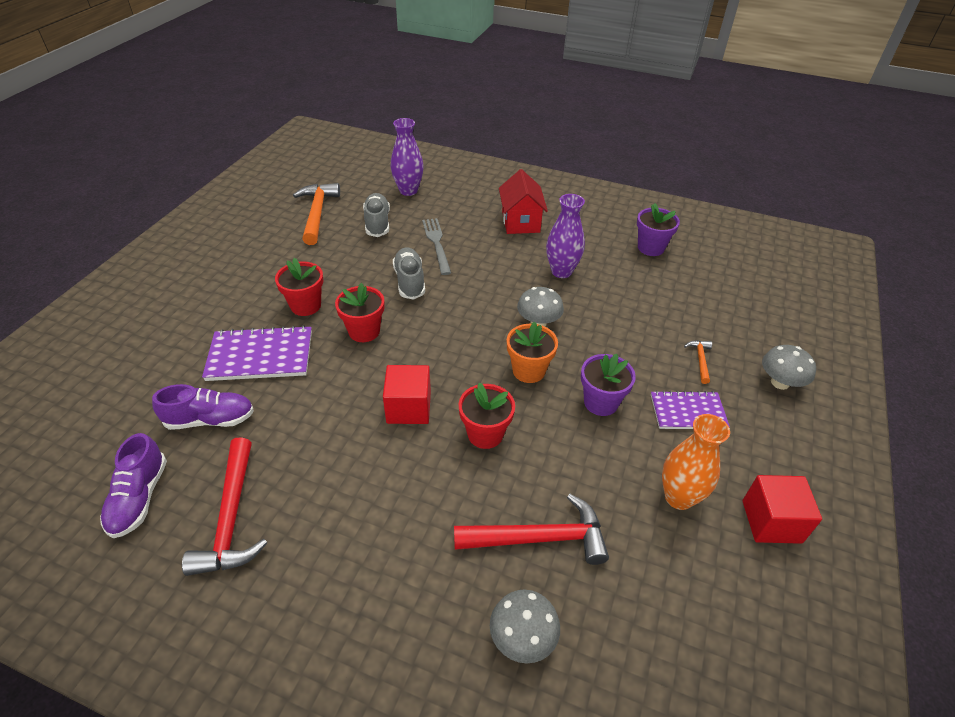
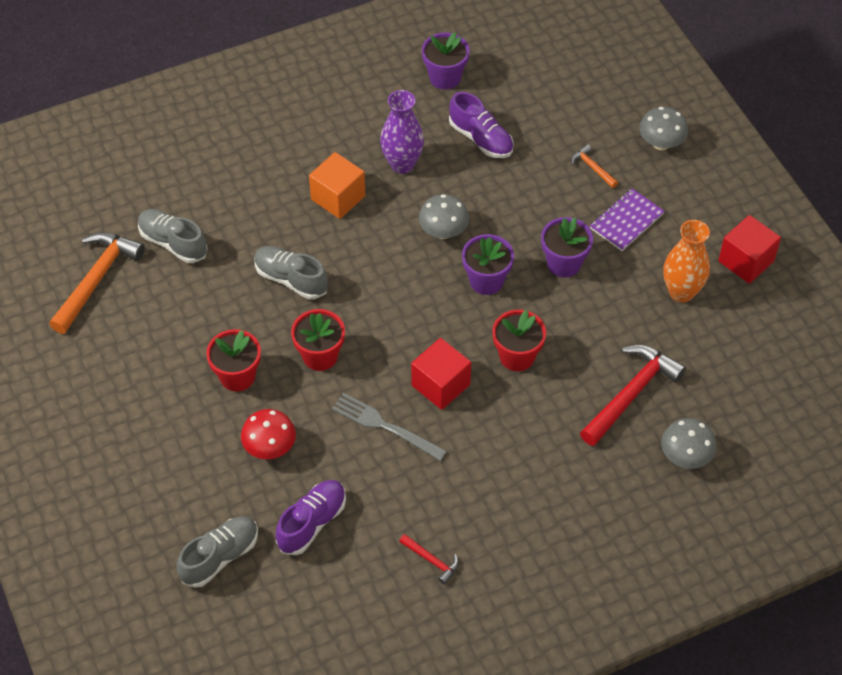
camera: 45 degrees left, 10 degrees up
purple shoe [100,433,167,538] -> purple shoe moved to [449,92,514,158]
red hammer [182,437,267,576] -> red hammer [399,534,459,585], size x0.48
purple notebook [202,325,312,381] -> red mushroom [241,409,296,459]
orange hammer [293,183,340,245] -> orange hammer turned 75 degrees clockwise [49,232,145,334]
purple vase [391,118,424,196] -> none
grey fork [422,218,451,275] -> grey fork moved to [332,393,447,461]
red house [499,169,548,234] -> none
orange flower pot [507,322,558,383] -> purple flower pot [462,234,514,295]
none -> grey shoe [177,516,258,588]
none -> orange cube [309,152,365,219]

